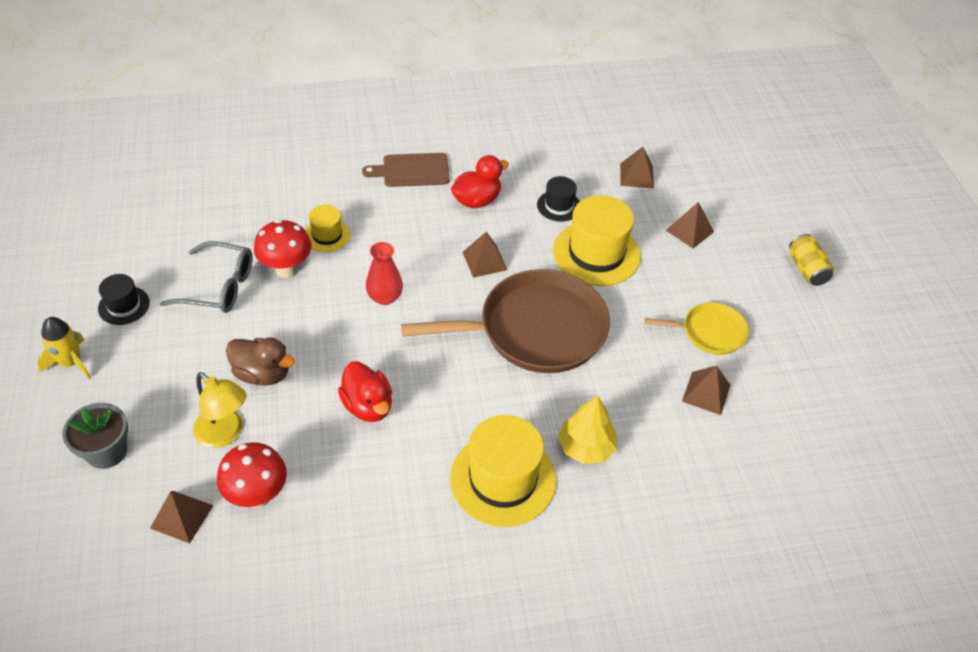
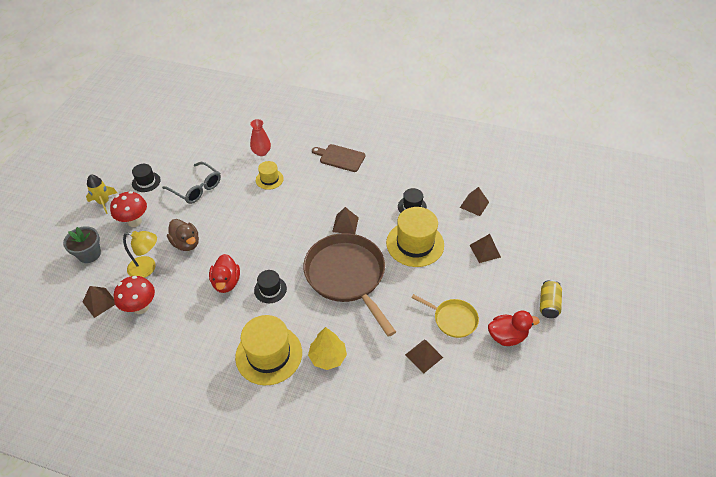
camera: 30 degrees right, 0 degrees up
yellow lamp [193,372,247,448] -> yellow lamp turned 60 degrees counterclockwise [123,231,157,278]
red mushroom [254,220,312,278] -> red mushroom moved to [110,191,147,227]
red vase [366,242,403,305] -> red vase moved to [250,119,271,156]
brown pan [401,269,610,373] -> brown pan turned 135 degrees counterclockwise [303,233,396,337]
red duck [451,155,509,208] -> red duck moved to [488,311,540,346]
none -> black hat [254,270,287,303]

